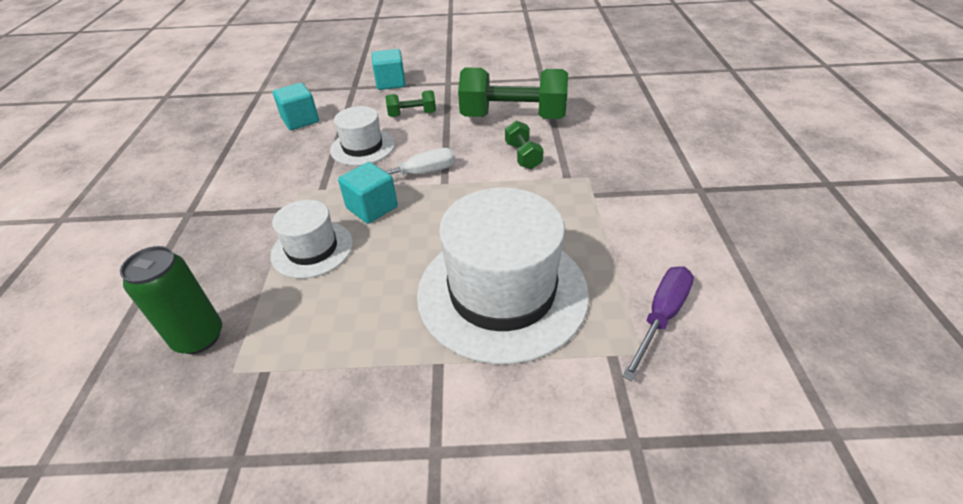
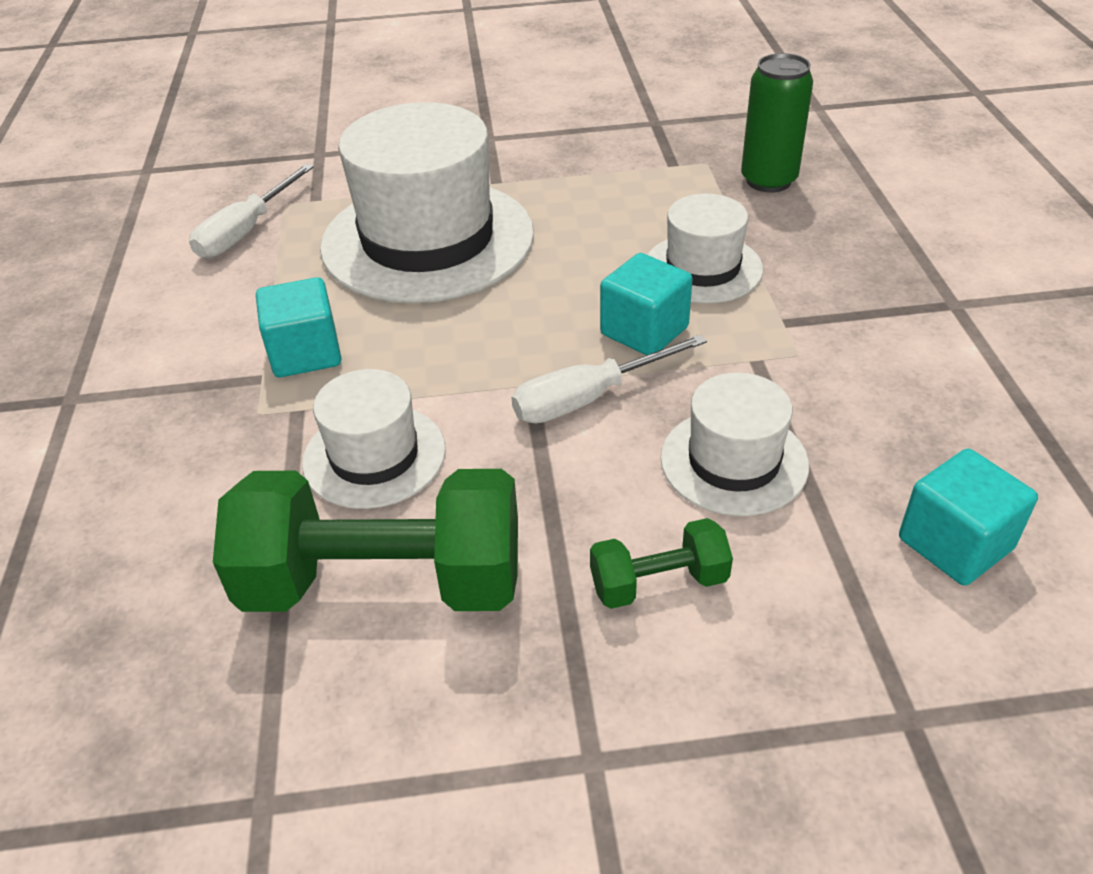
camera: 175 degrees right, 0 degrees up
turquoise cube [372,49,406,90] -> turquoise cube moved to [256,277,341,378]
green dumbbell [505,121,544,169] -> white hat [302,369,446,509]
purple screwdriver [623,266,694,381] -> white screwdriver [189,164,314,258]

